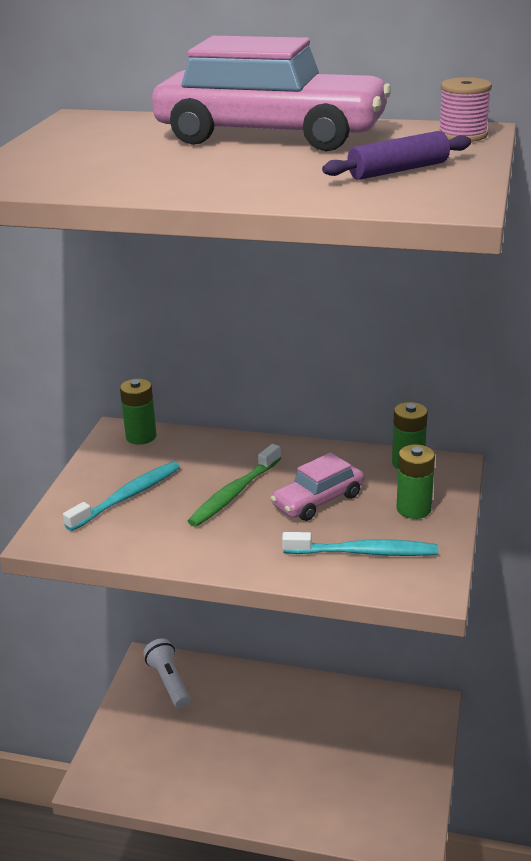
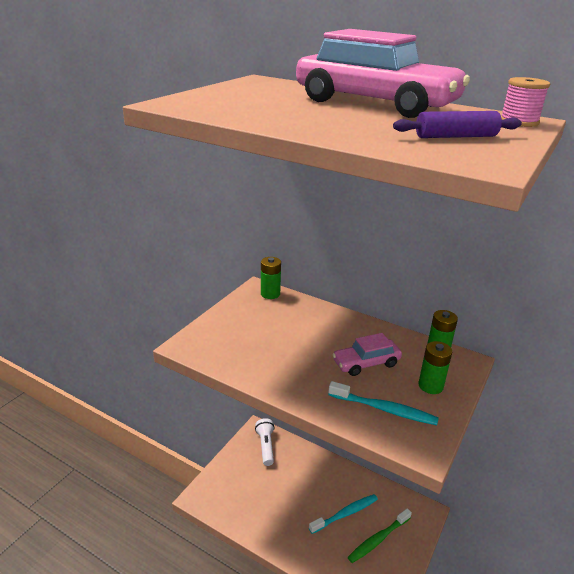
camera: 15 degrees right, 0 degrees up
turquoise toothbrush [63,462,180,531] -> turquoise toothbrush moved to [309,494,378,534]
green toothbrush [188,444,281,527] -> green toothbrush moved to [348,508,412,563]

